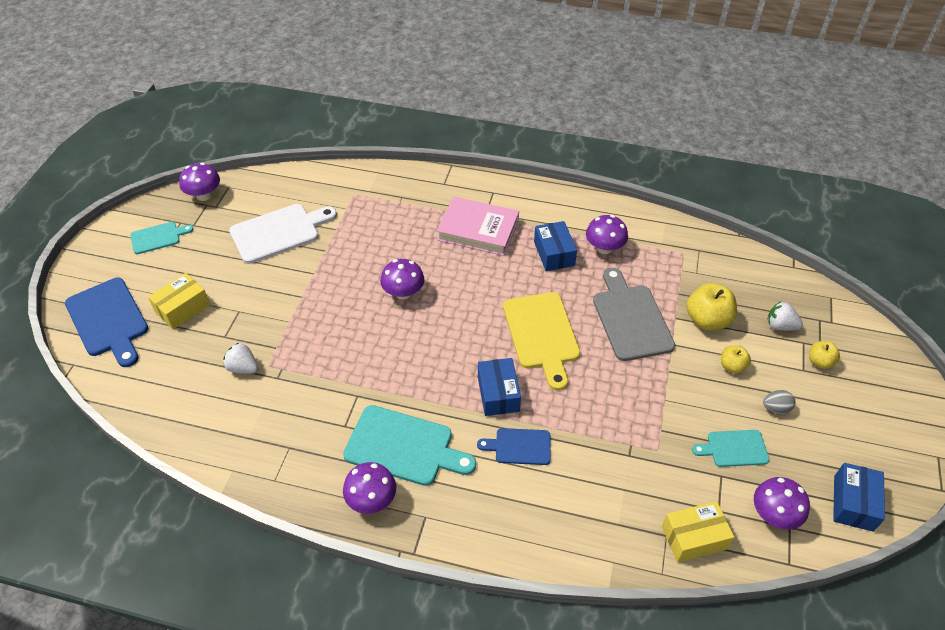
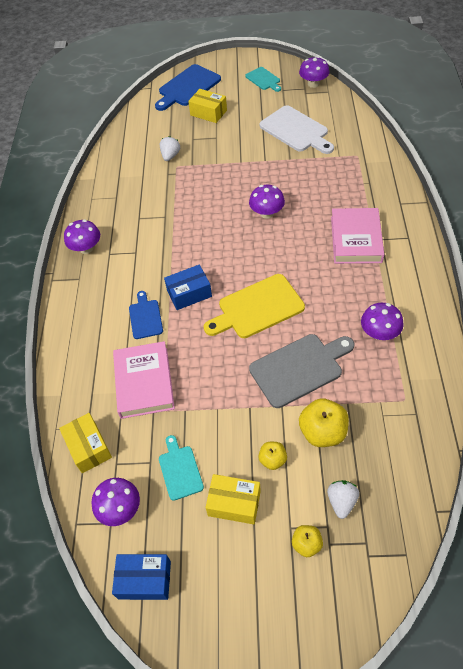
camera: 80 degrees right, 5 degrees up
turquoise cutting board [343,405,476,486] -> none
blue box [534,221,577,271] -> none
grey egg [763,390,795,414] -> yellow box [205,474,261,524]
none -> pink book [113,341,175,419]

